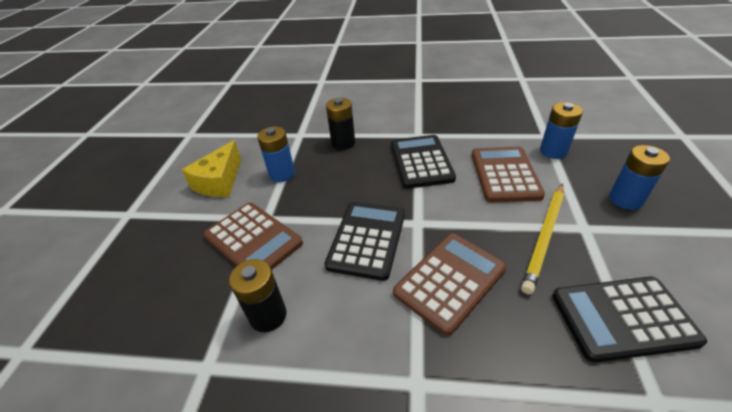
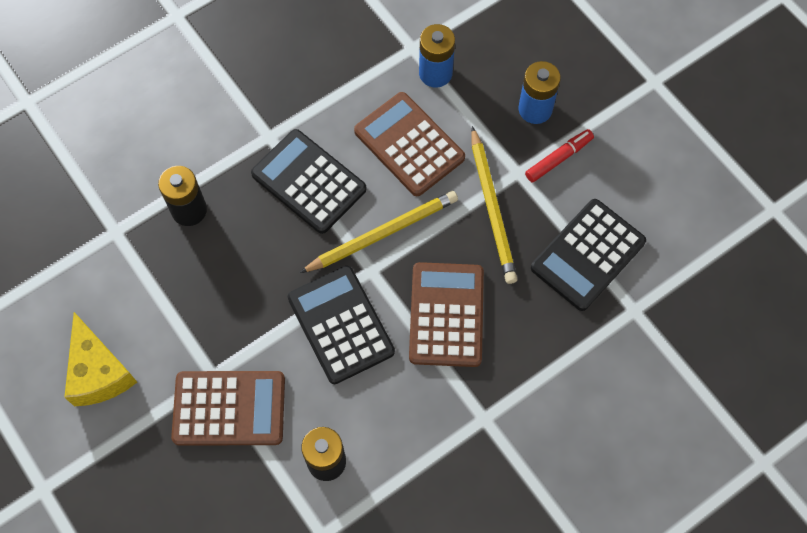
camera: 45 degrees left, 25 degrees up
blue battery [257,126,295,182] -> none
none -> yellow pencil [300,191,458,273]
none -> red marker [525,129,594,182]

